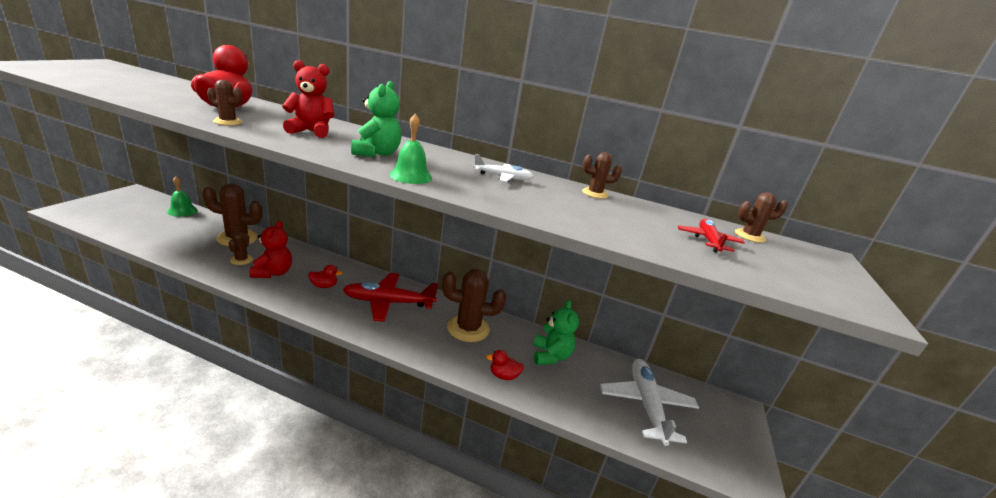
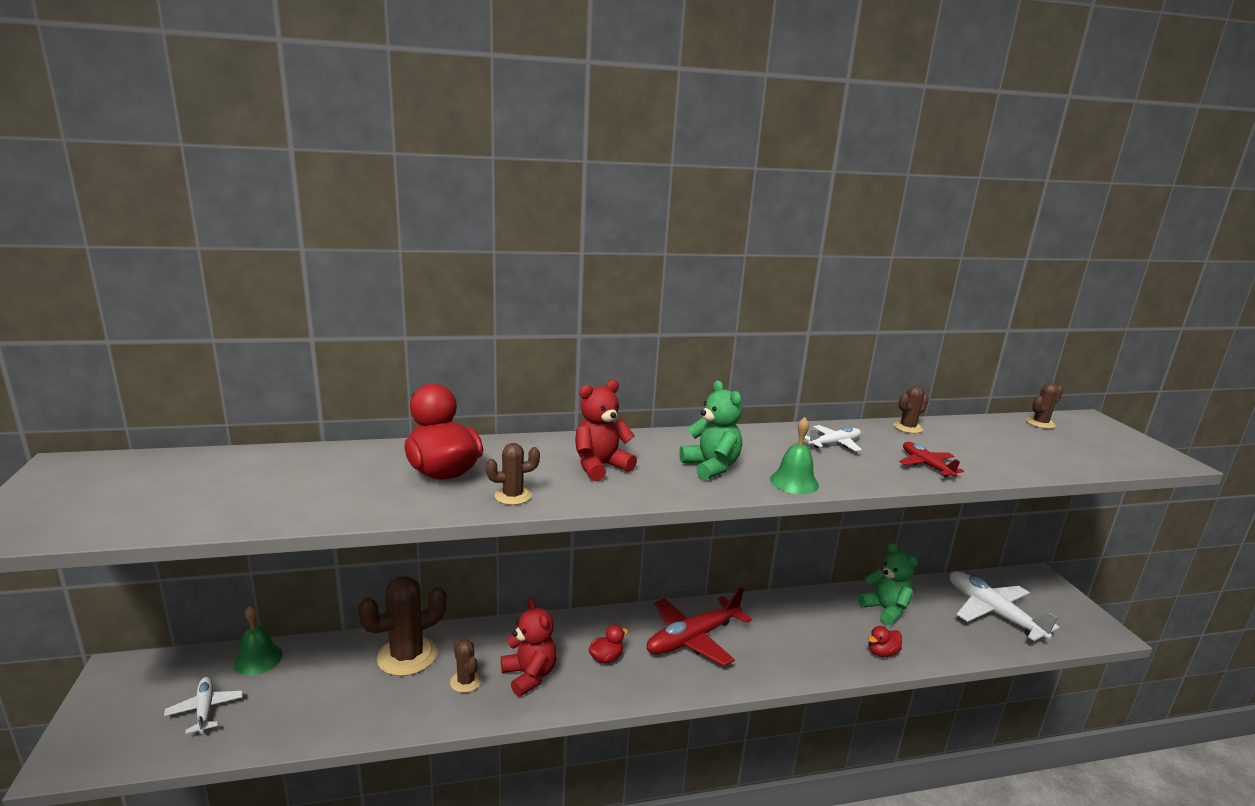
camera: 30 degrees left, 5 degrees down
brown cactus [442,269,506,342] -> none
red plane [678,219,744,252] -> red plane moved to [899,442,964,477]
none -> white plane [164,677,243,734]

